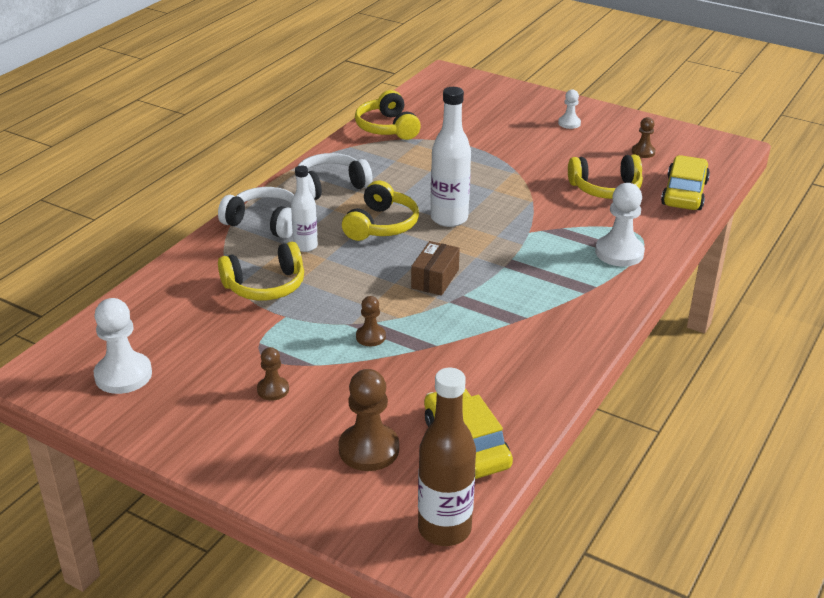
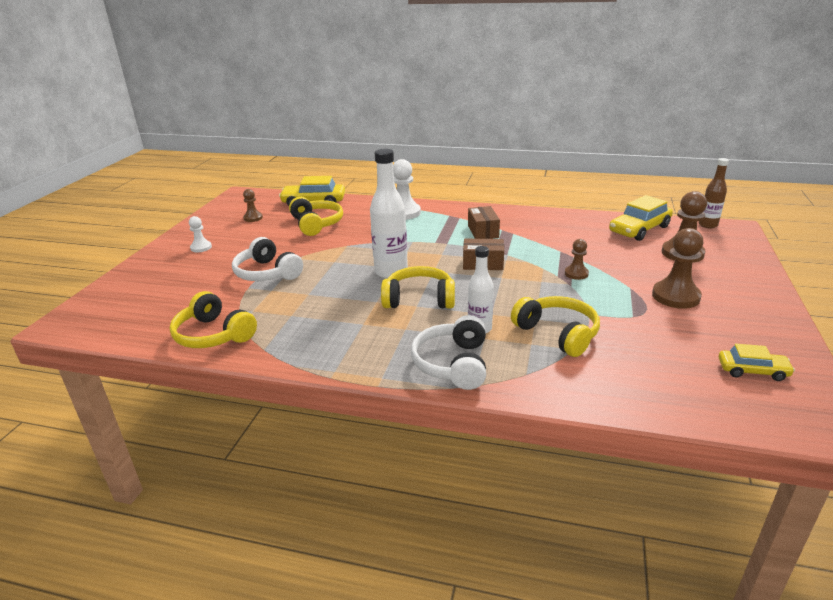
camera: 105 degrees left, 5 degrees down
white pawn [94,298,152,394] -> yellow car [719,344,795,381]
brown pawn [257,347,289,400] -> brown pawn [652,228,704,309], size x1.79
white headphones [298,153,373,200] -> white headphones moved to [232,237,303,281]
yellow headphones [355,90,421,140] -> yellow headphones turned 75 degrees clockwise [170,291,257,348]
brown bottle [418,368,476,546] -> brown bottle [699,158,729,228], size x0.61
none -> brown box [468,206,500,239]

